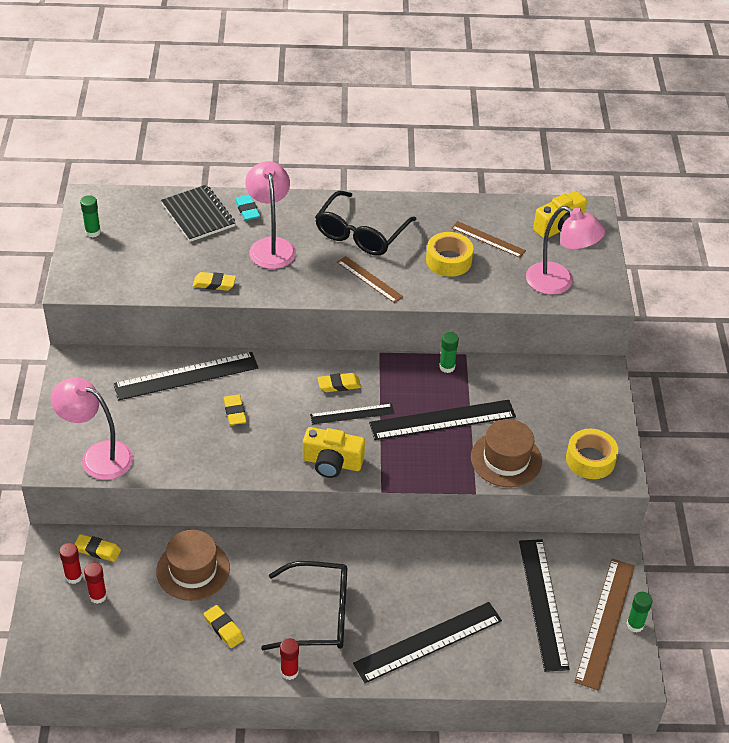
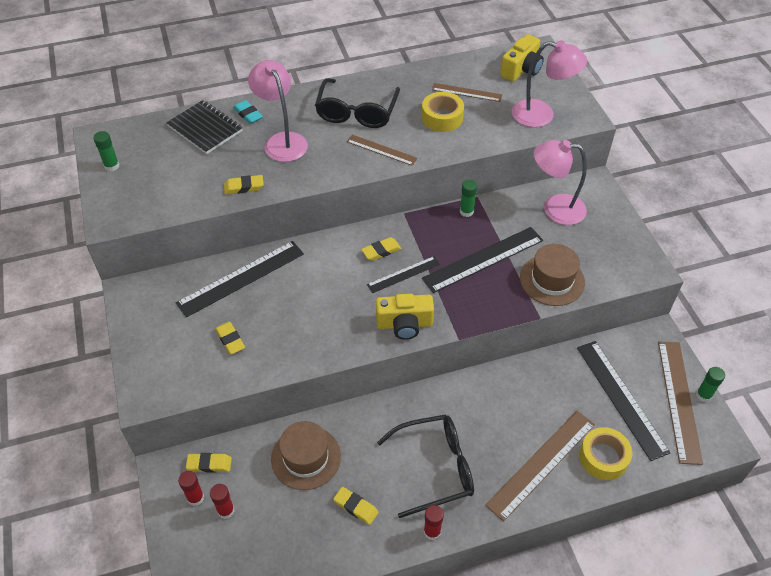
camera: 15 degrees left, 5 degrees up
pink lamp [51,377,133,480] -> pink lamp moved to [534,140,587,225]
yellow eraser [223,394,247,425] -> yellow eraser moved to [215,322,245,354]
black ruler [353,602,502,683] -> brown ruler [485,411,595,522]
yellow tape [566,429,618,479] -> yellow tape moved to [579,427,632,480]

